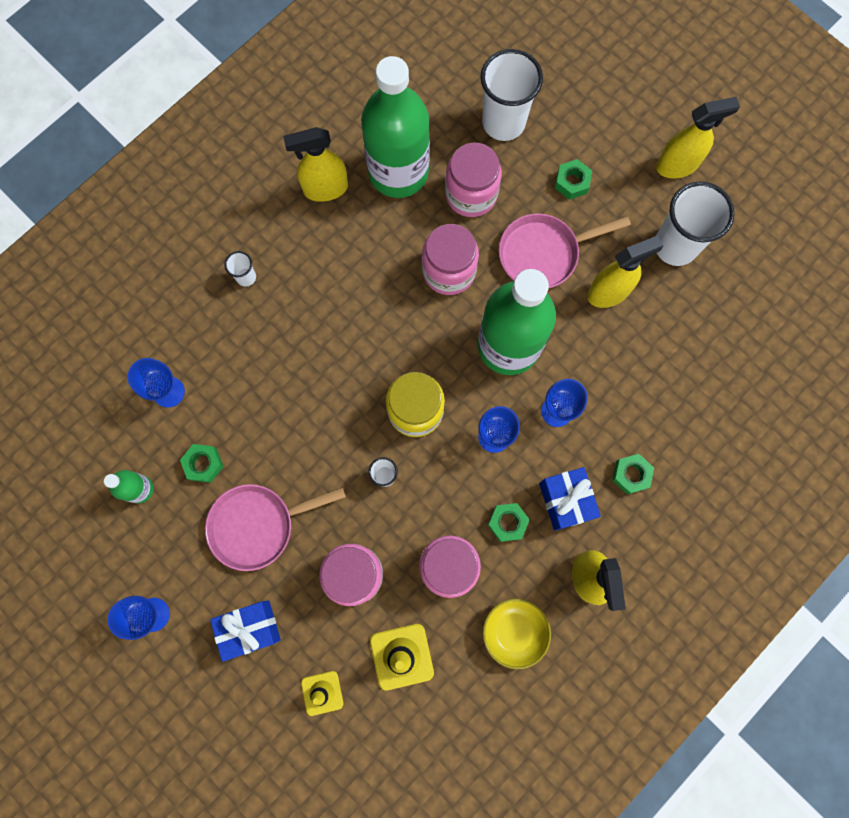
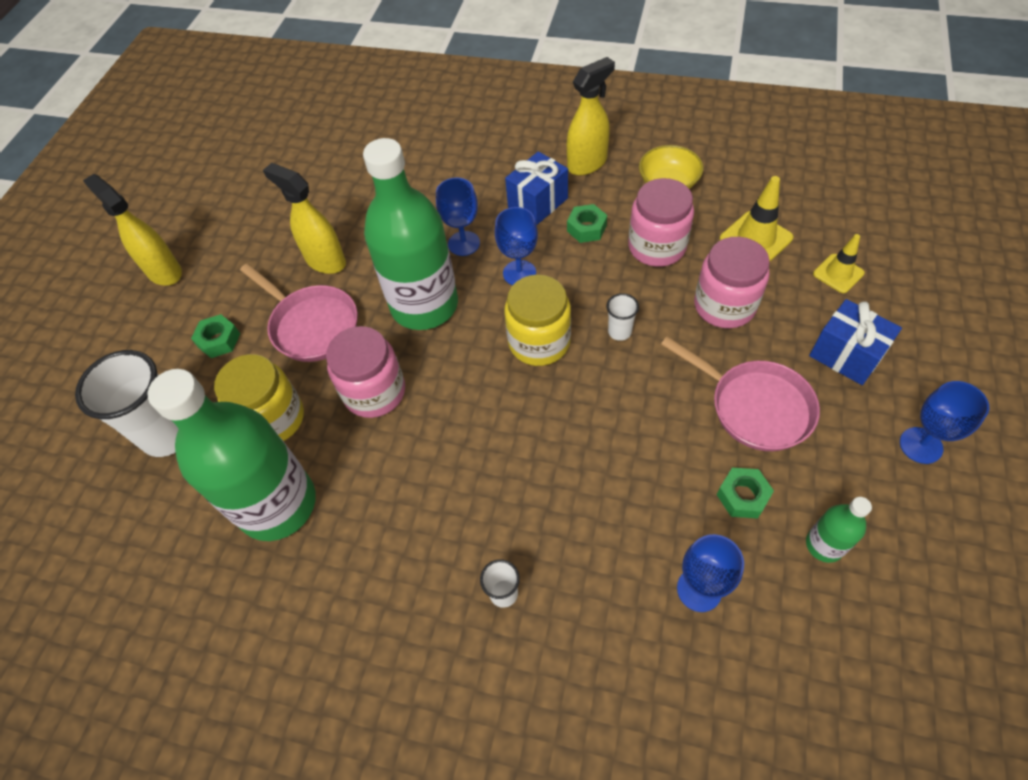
camera: 115 degrees left, 20 degrees down
yellow spray bottle [284,127,348,202] -> none
pink jar [445,142,502,217] -> yellow jar [214,354,304,441]
green nut [612,454,654,494] -> none
white cup [656,182,735,266] -> none

